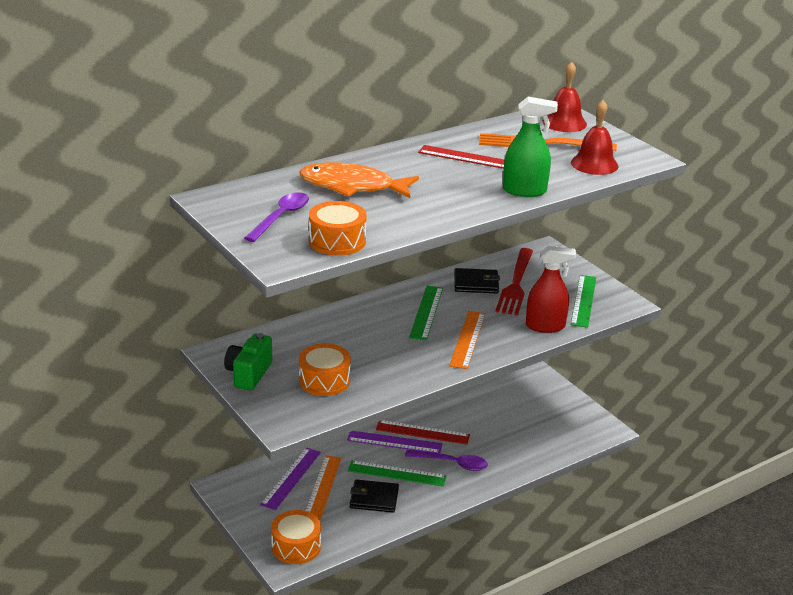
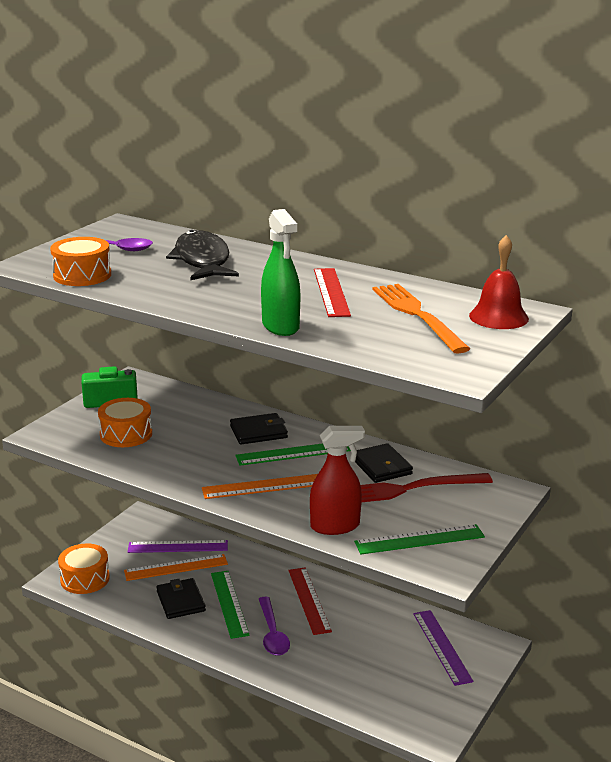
camera: 65 degrees right, 5 degrees down
orange fish [300,162,419,198] -> black fish [166,230,239,280]
purple ruler [347,431,443,454] -> purple ruler moved to [413,610,473,686]
red spray bottle [526,246,576,333] -> red spray bottle turned 75 degrees counterclockwise [310,426,365,535]
red bell [571,100,619,175] -> none
none -> black wallet [230,413,288,444]

